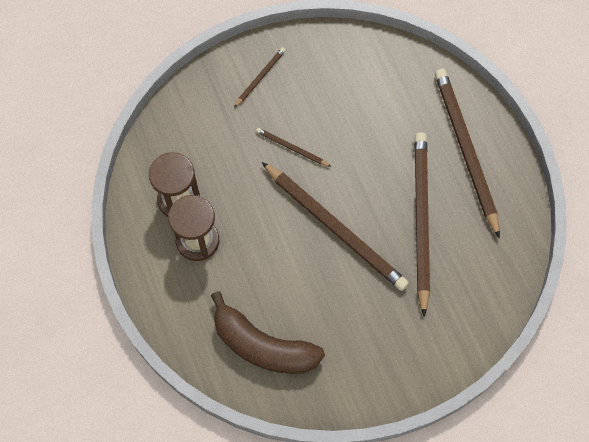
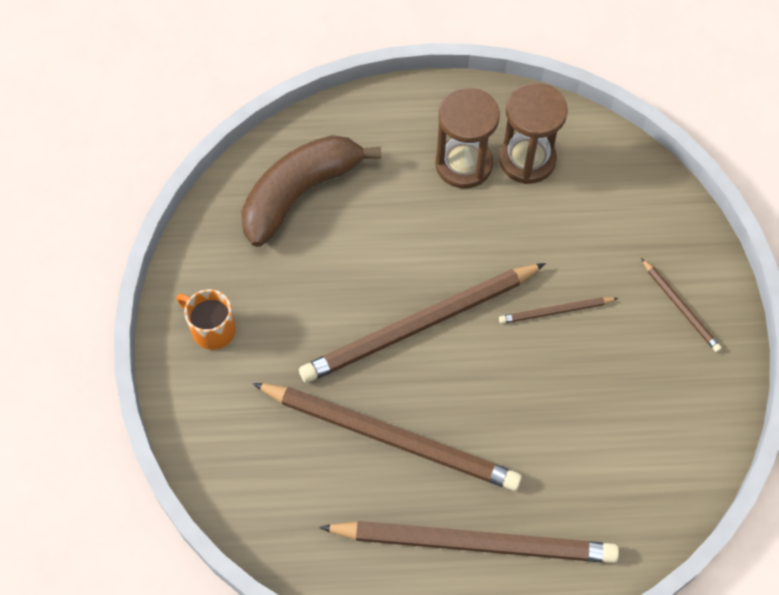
camera: 110 degrees right, 5 degrees down
brown pencil [256,128,331,167] -> brown pencil turned 150 degrees counterclockwise [499,297,618,324]
none -> orange mug [176,289,236,350]

